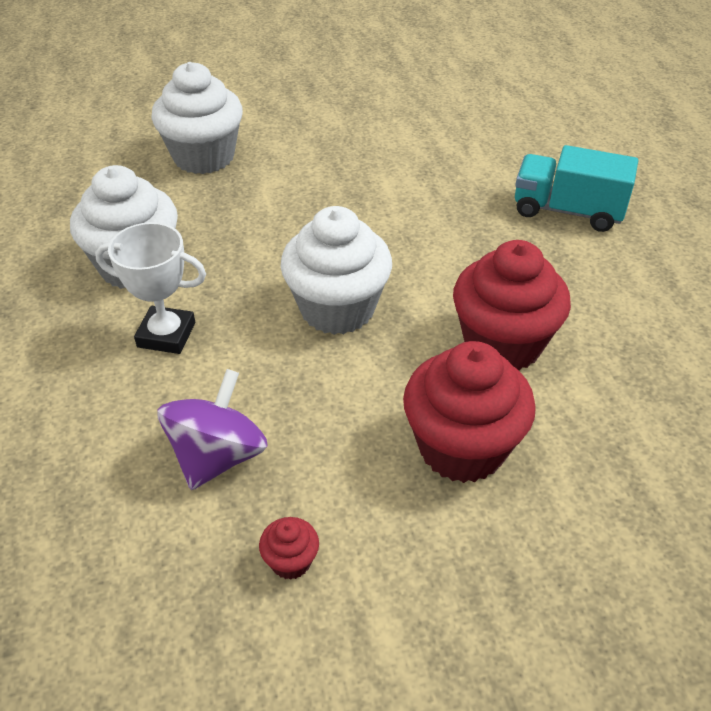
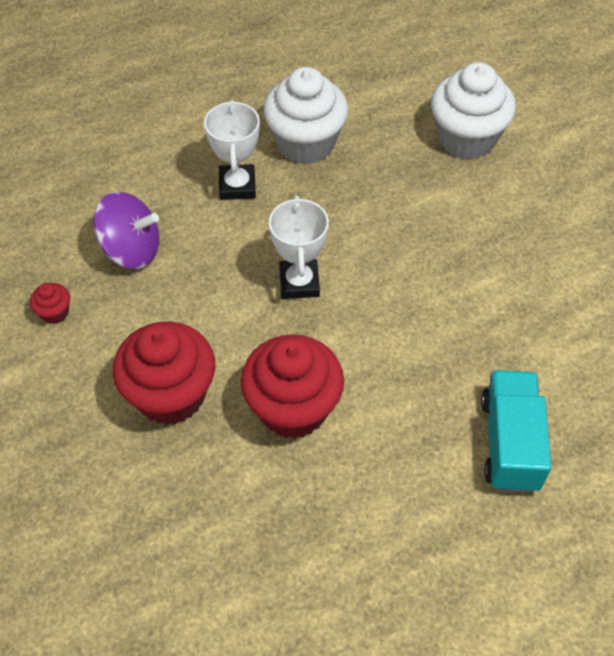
camera: 75 degrees right, 10 degrees up
white cupcake [280,206,392,335] -> white trophy [269,196,329,299]

